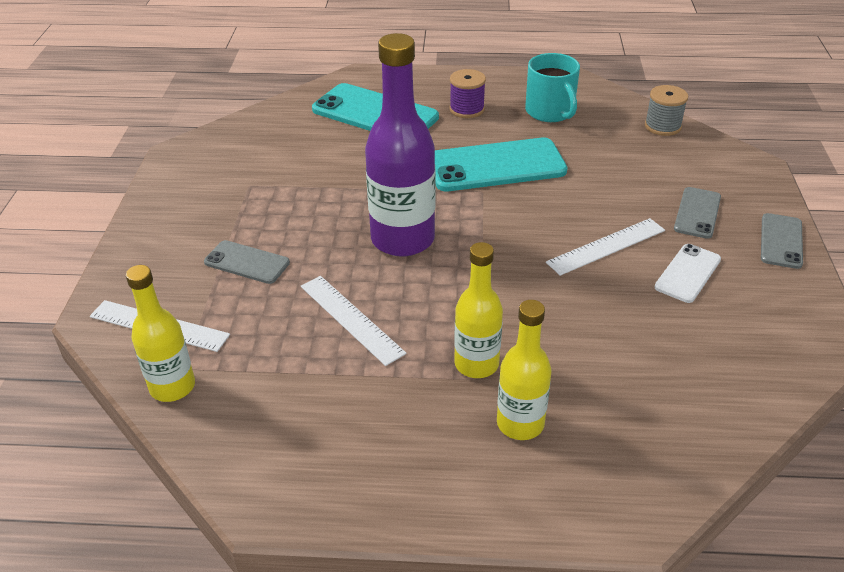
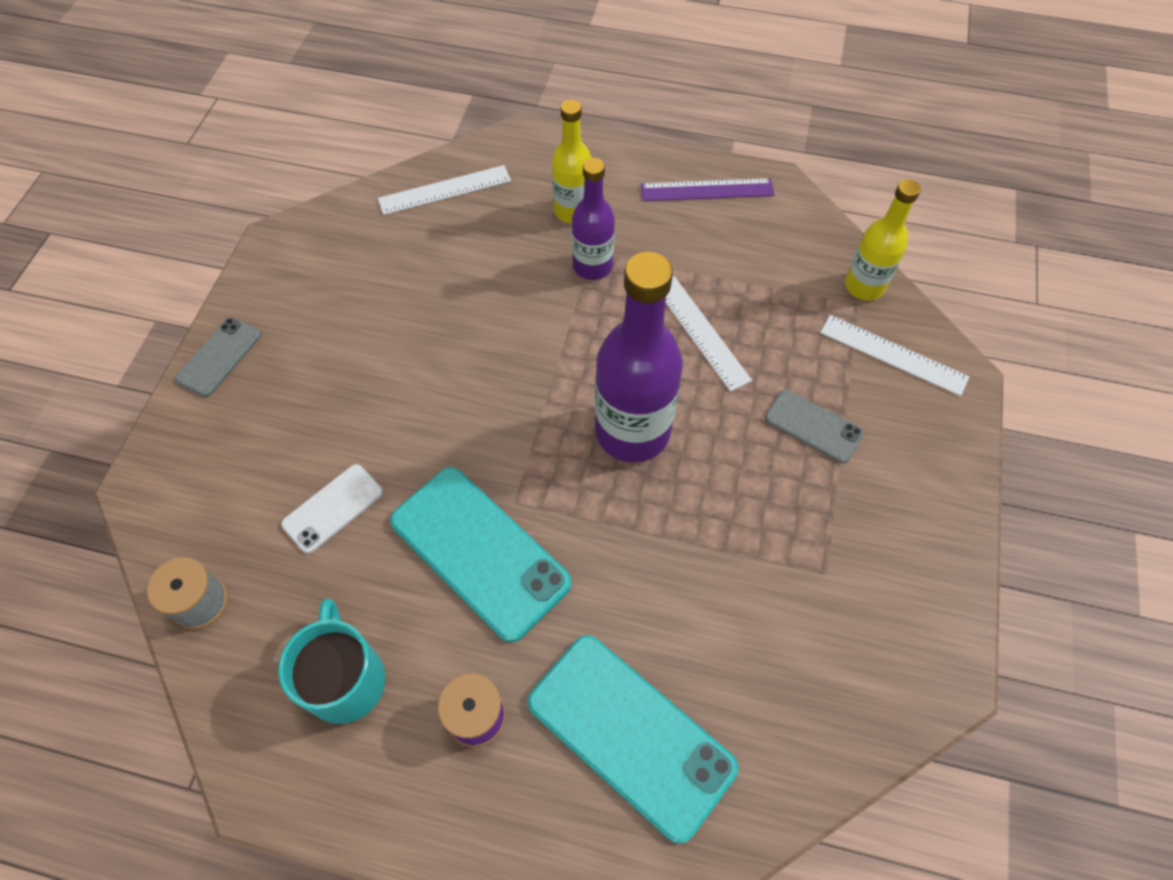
camera: 170 degrees left, 20 degrees up
turquoise phone [435,138,568,191] -> turquoise phone turned 45 degrees clockwise [390,467,572,642]
yellow bottle [454,242,503,378] -> purple bottle [572,158,615,280]
white ruler [546,218,665,276] -> white ruler moved to [378,165,511,215]
white phone [655,244,721,303] -> white phone moved to [281,464,383,553]
grey phone [674,187,721,239] -> none
none -> purple ruler [641,178,774,201]

